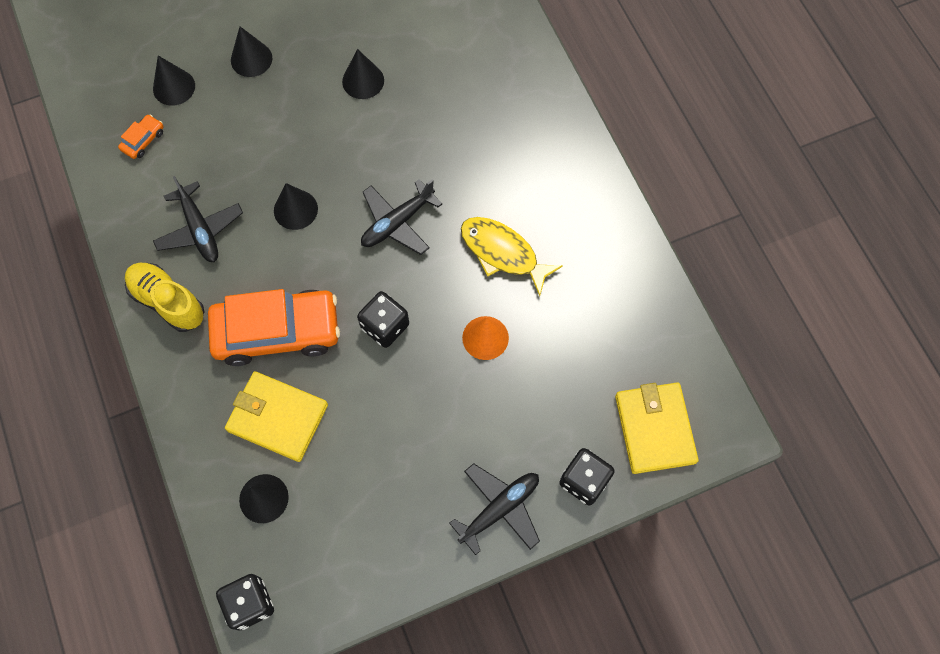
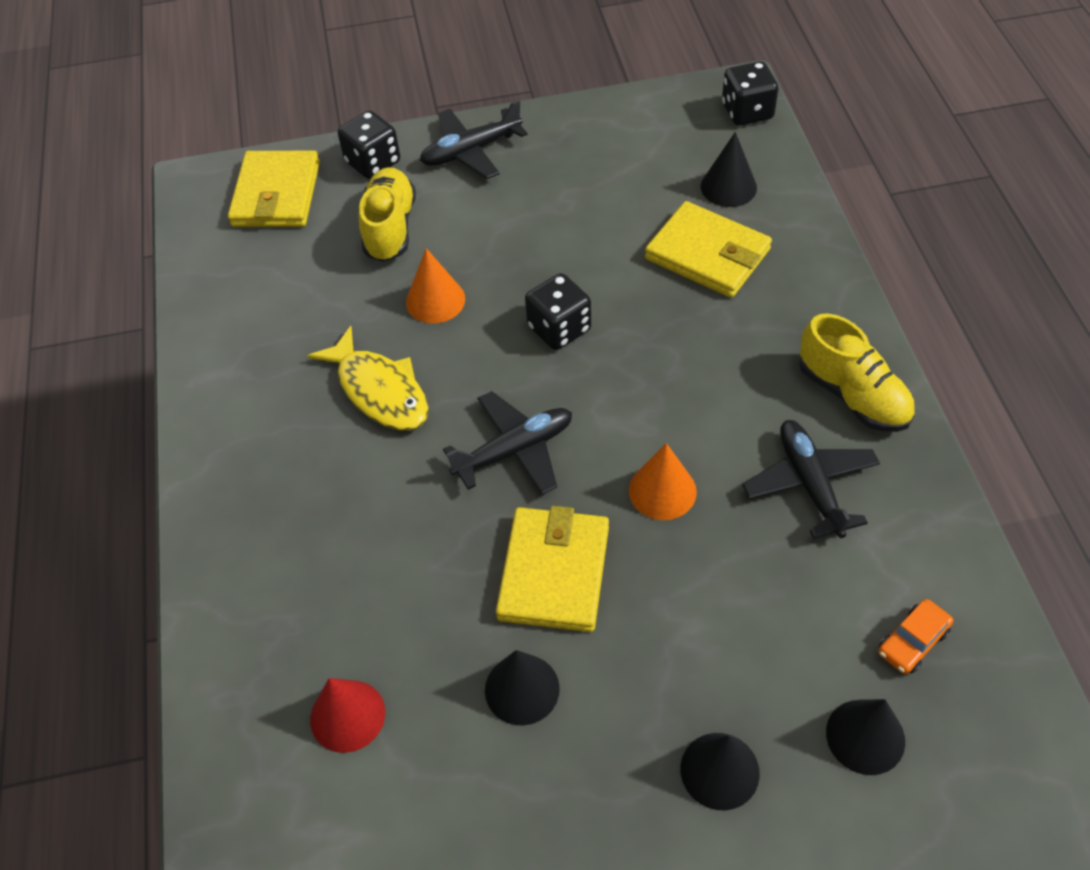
camera: 165 degrees left, 15 degrees down
orange car [208,289,340,366] -> none
black cone [274,183,318,230] -> orange cone [629,443,697,520]
none -> red cone [310,678,385,753]
none -> yellow shoe [359,167,416,262]
none -> yellow wallet [496,506,609,632]

